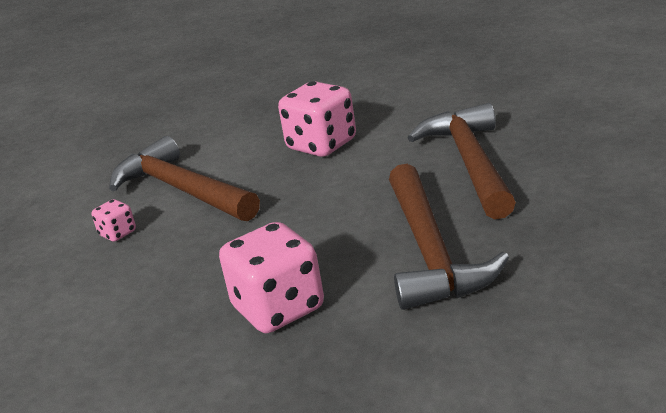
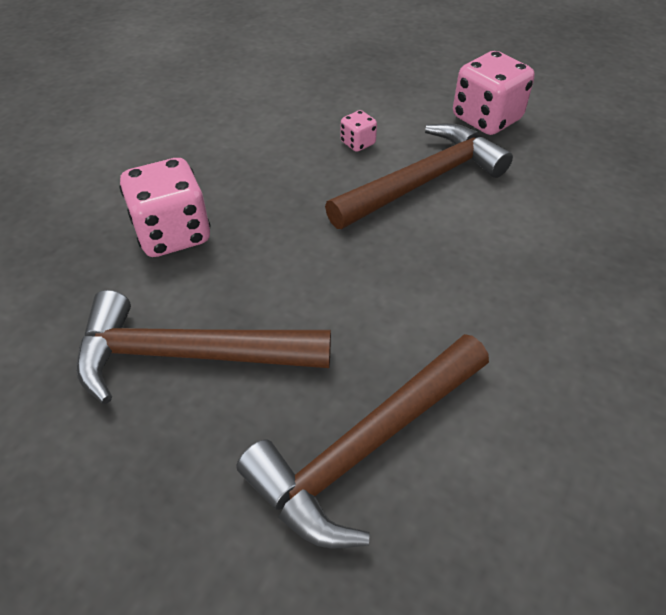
camera: 95 degrees right, 20 degrees up
pink dice [278,81,356,157] -> pink dice moved to [453,51,535,135]
brown hammer [408,103,516,219] -> brown hammer turned 135 degrees clockwise [237,334,489,549]

